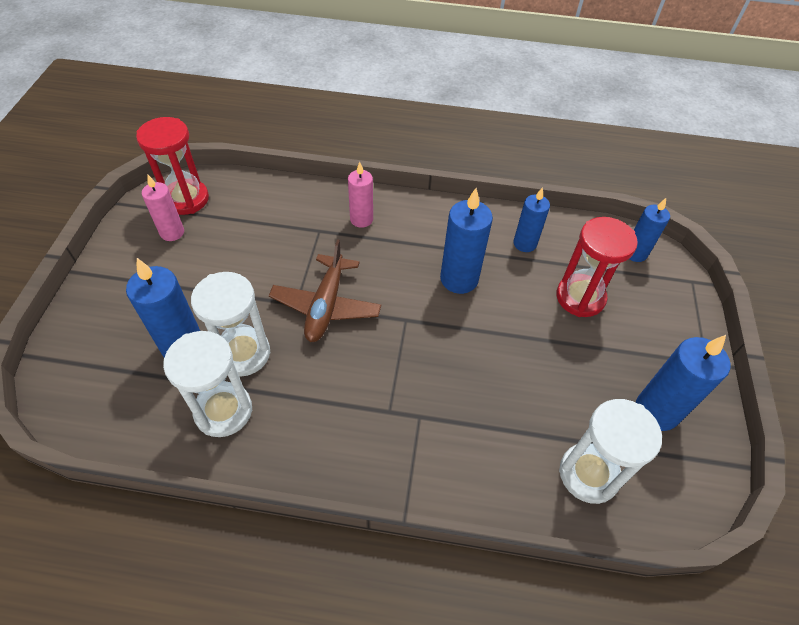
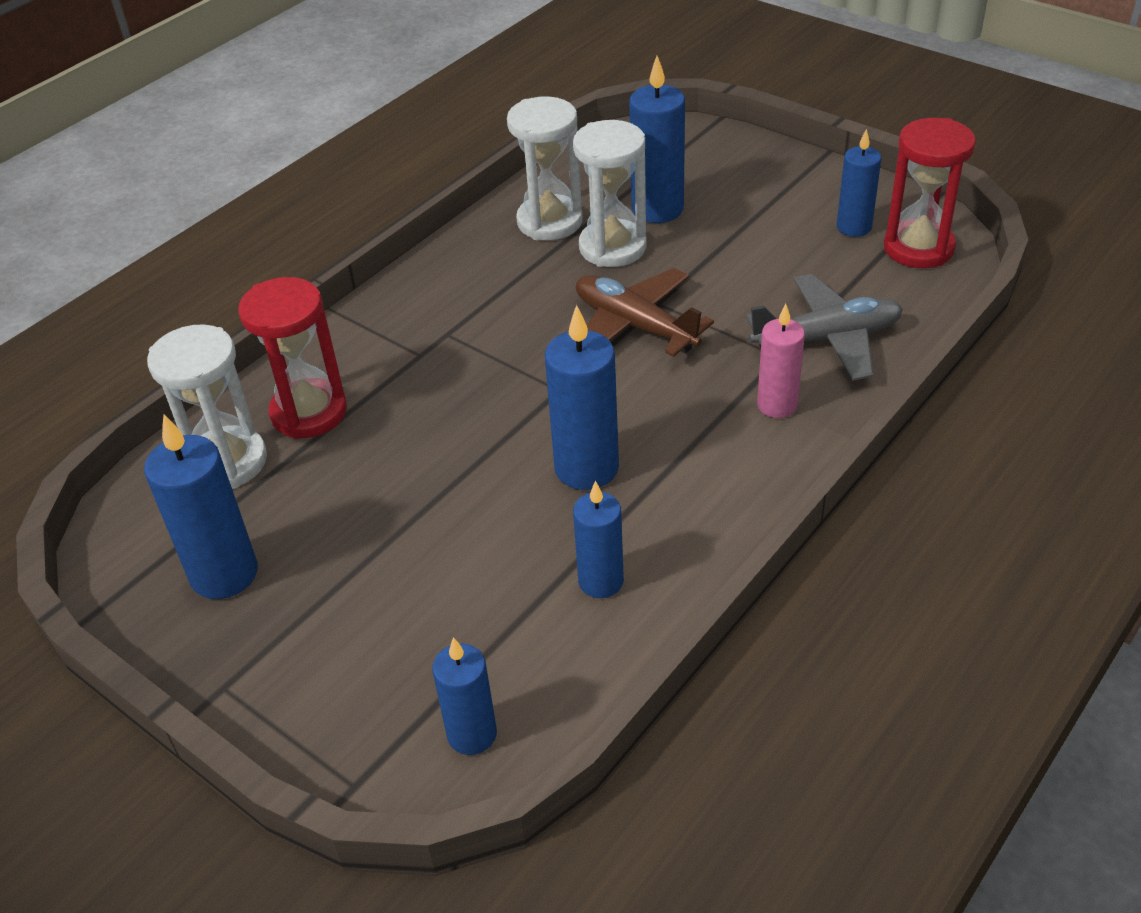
camera: 125 degrees right, 10 degrees down
pink candle [142,175,184,241] -> blue candle [837,129,881,237]
red hourglass [556,217,638,317] -> red hourglass moved to [238,277,347,439]
none -> grey plane [746,274,903,381]

